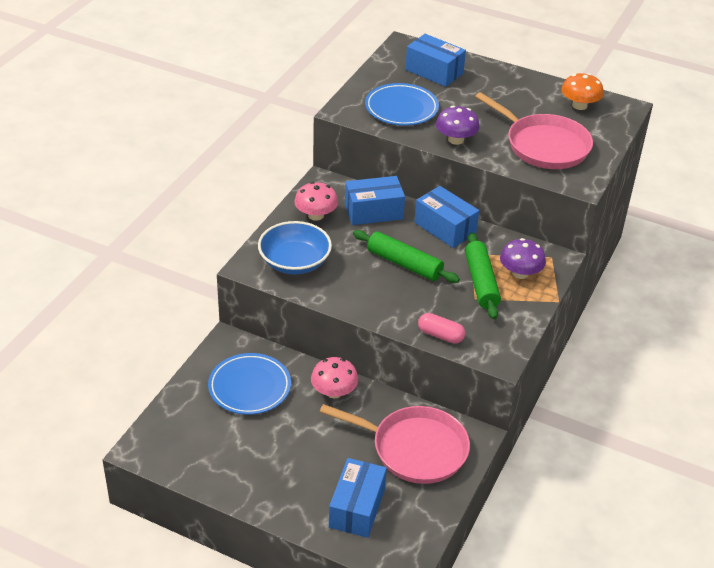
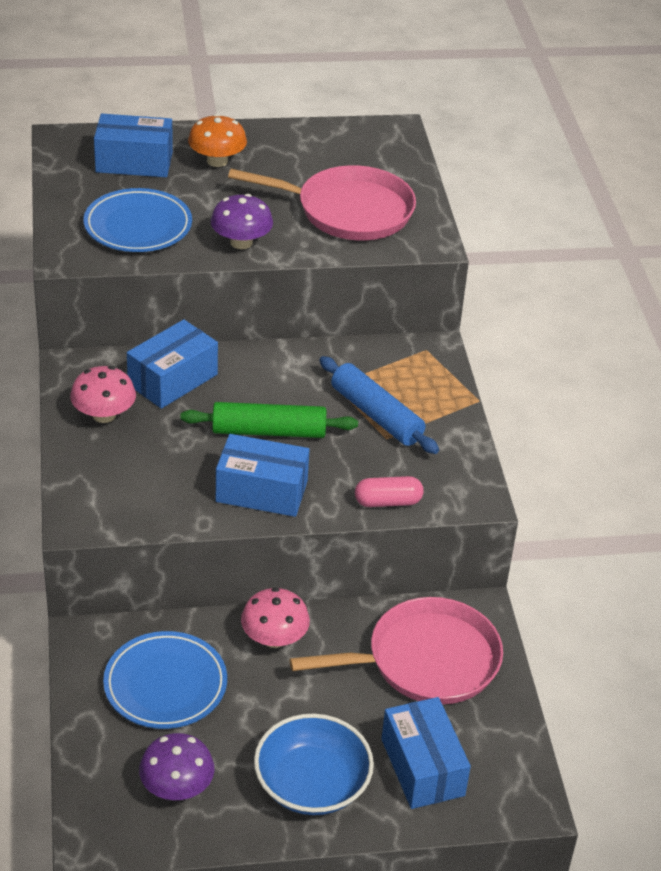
camera: 35 degrees left, 0 degrees up
blue bowl [258,221,332,274] -> blue bowl moved to [254,714,374,815]
blue box [414,186,479,248] -> blue box moved to [216,434,310,517]
green rolling pin [465,232,501,319] -> blue rolling pin [319,356,439,454]
purple mushroom [500,238,546,279] -> purple mushroom moved to [139,733,214,800]
orange mushroom [561,73,604,110] -> orange mushroom moved to [188,114,247,167]

